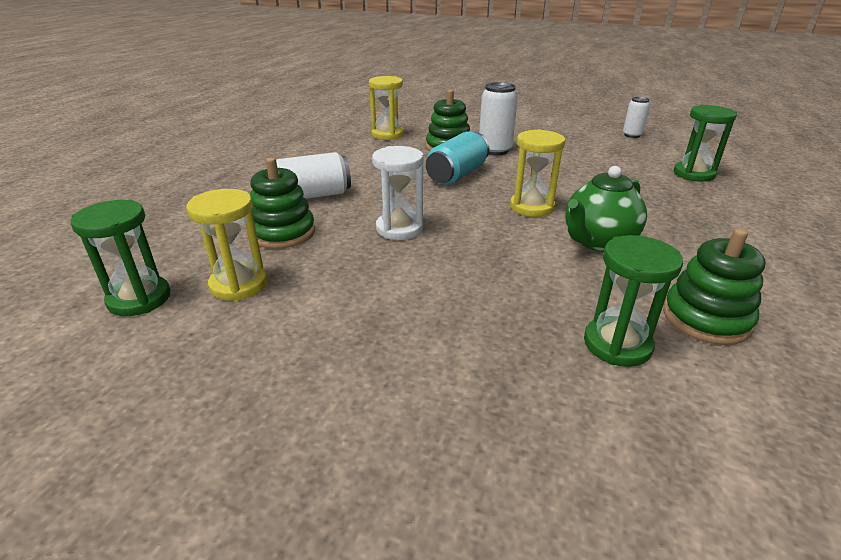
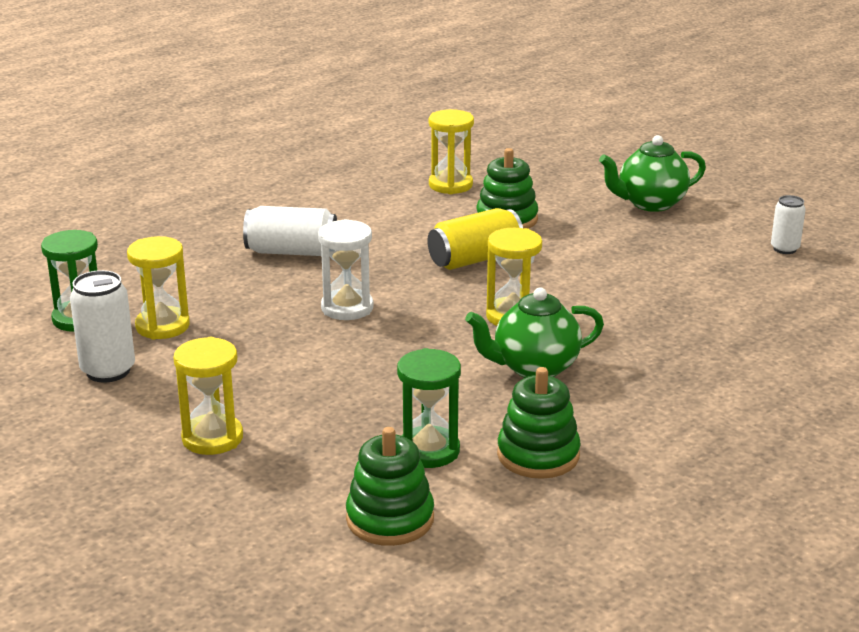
camera: 25 degrees right, 5 degrees down
green stacking toy [250,157,315,249] -> green stacking toy moved to [346,427,434,546]
turquoise can [426,131,489,185] -> yellow can [427,208,523,270]
white can [479,82,518,155] -> white can moved to [70,270,135,383]
green hourglass [674,105,737,182] -> none
none -> yellow hourglass [173,337,243,455]
none -> green teapot [599,135,706,212]

